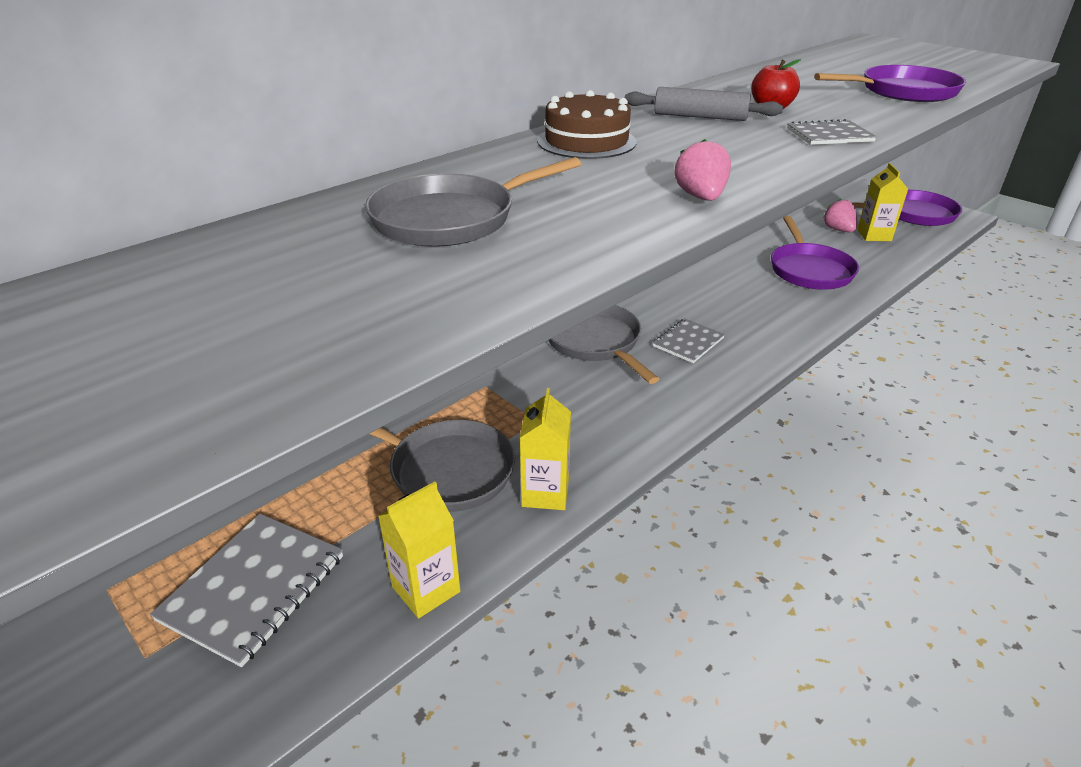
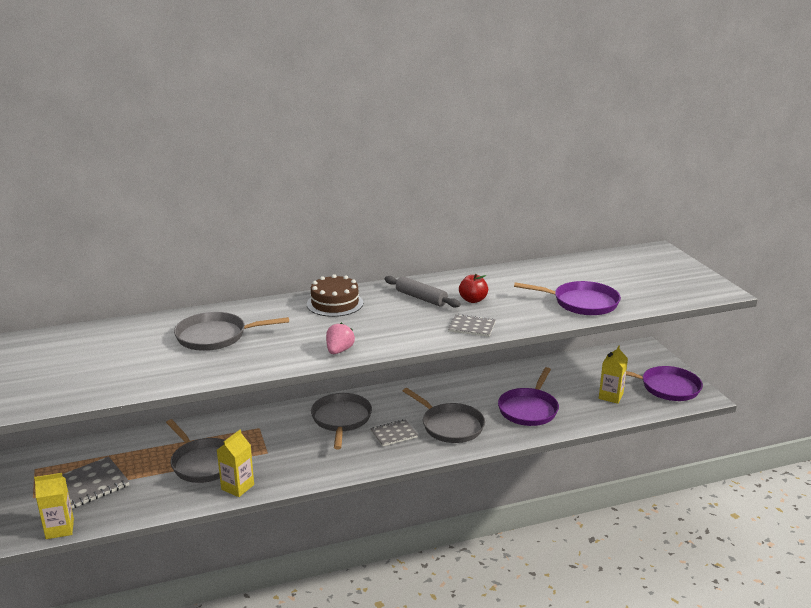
camera: 25 degrees right, 10 degrees down
yellow carton [378,482,460,619] -> yellow carton moved to [34,473,74,539]
pink strawberry [823,199,857,232] -> none
none -> grey pan [403,388,485,443]

